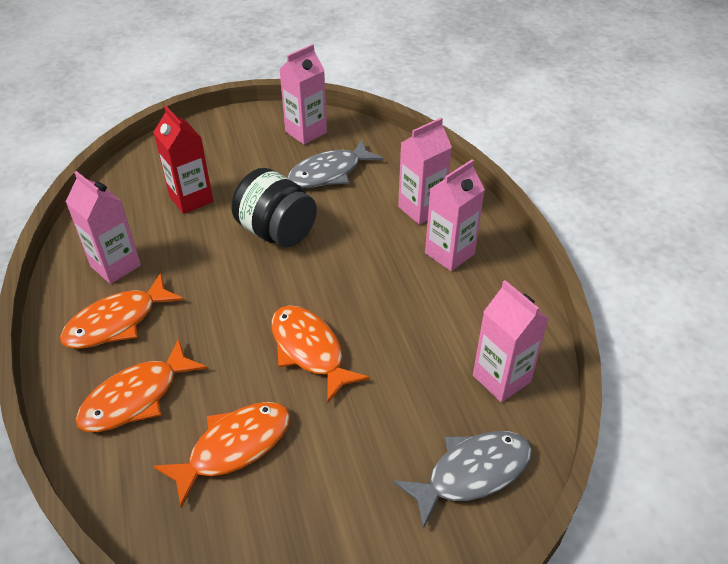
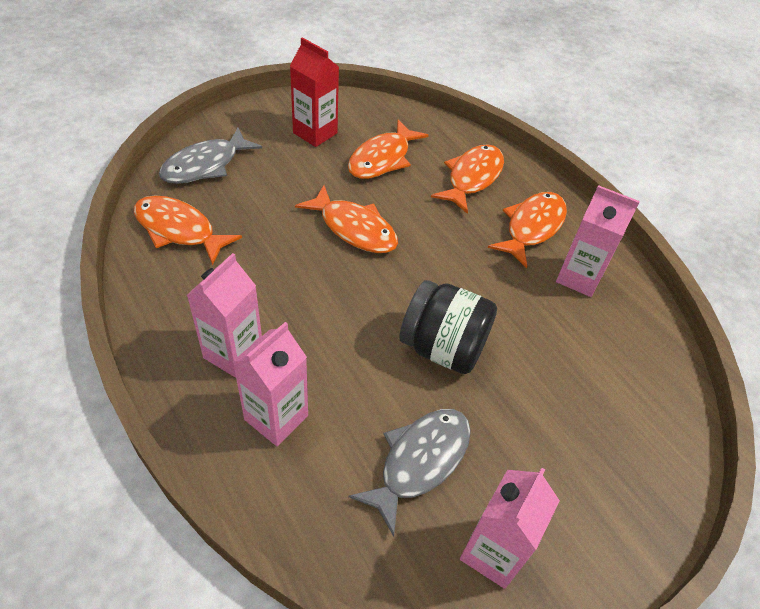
camera: 160 degrees right, 5 degrees up
red carton [153,106,213,214] -> red carton moved to [290,37,339,147]
pink carton [473,280,548,402] -> orange fish [134,195,242,265]

